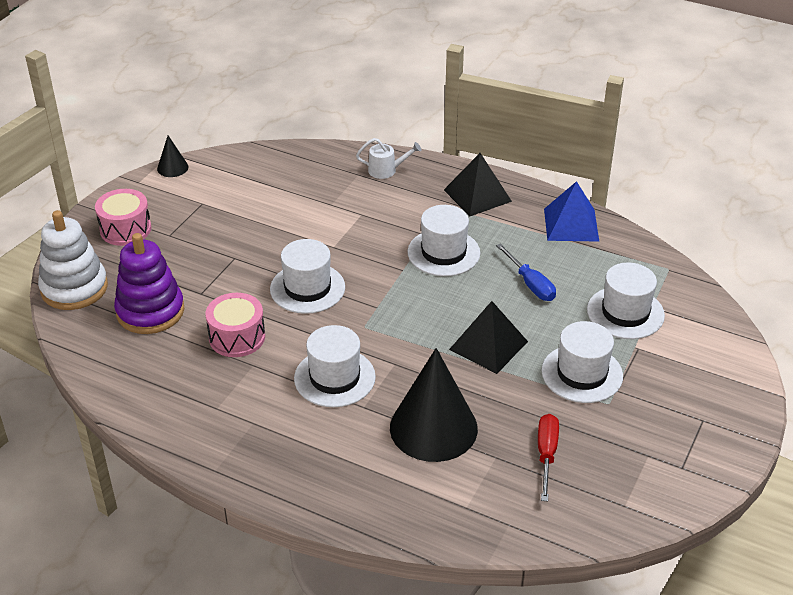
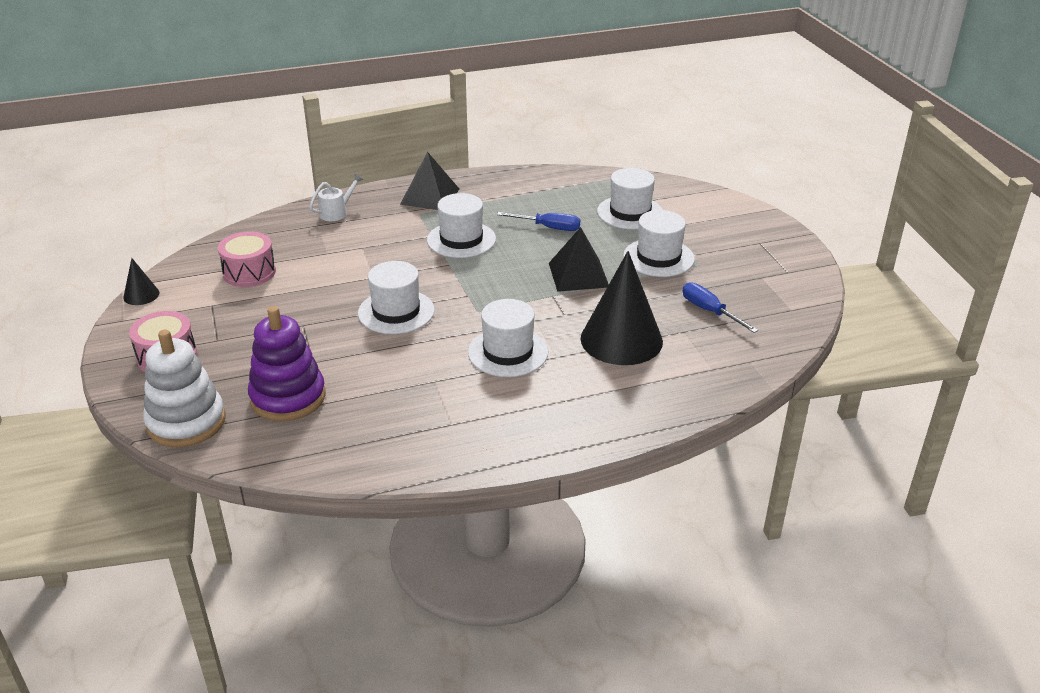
camera: 45 degrees left, 5 degrees down
pink drum [206,293,265,357] -> pink drum moved to [218,231,276,287]
red screwdriver [538,414,559,502] -> blue screwdriver [683,282,758,333]
blue pyramid [544,181,599,242] -> none

